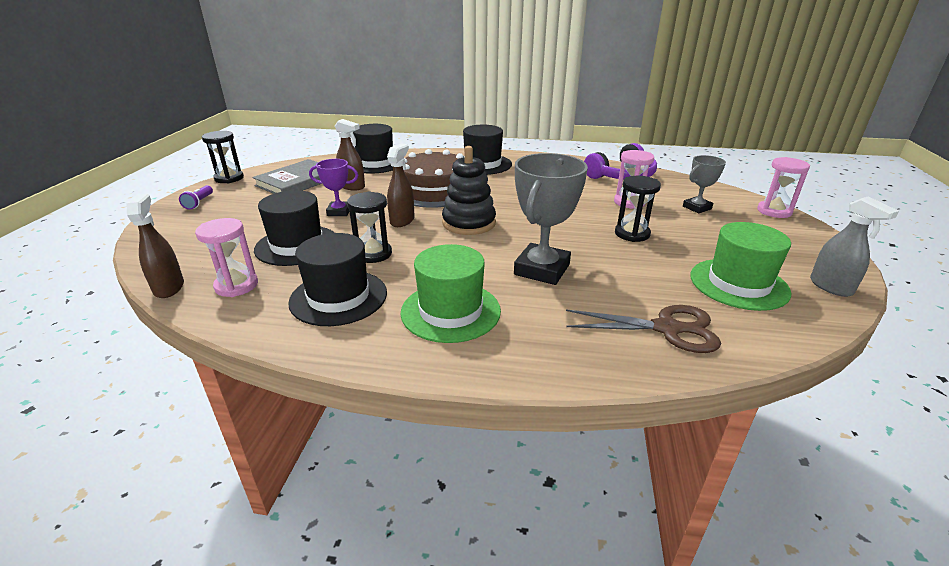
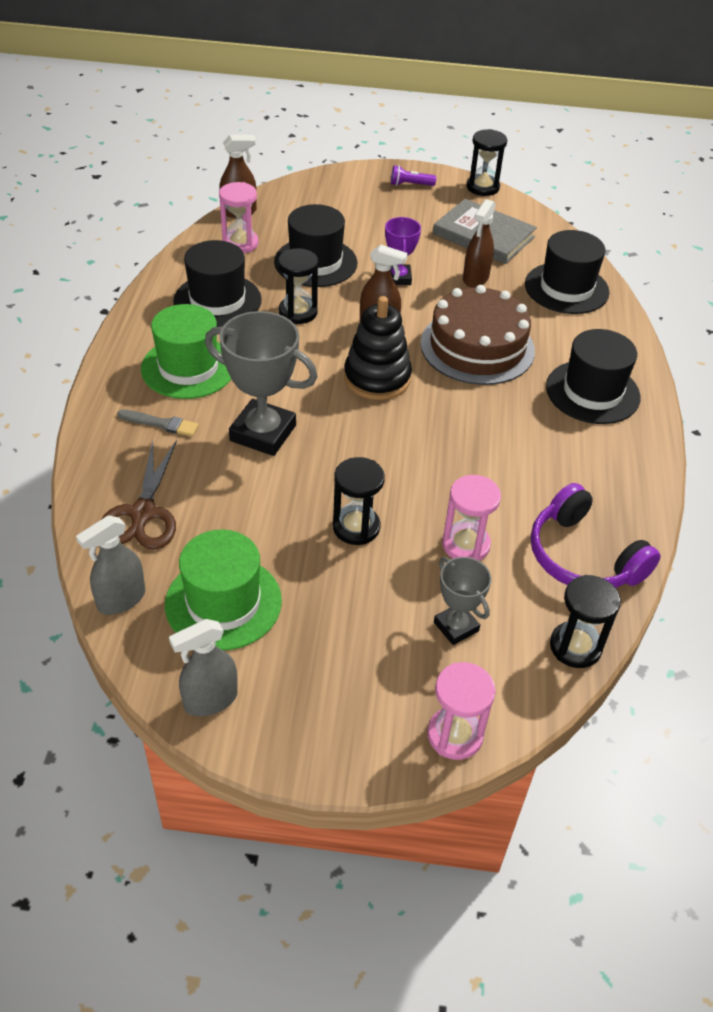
camera: 85 degrees right, 15 degrees up
none -> grey spray bottle [76,515,145,615]
none -> grey brush [117,409,199,436]
none -> black hourglass [550,575,621,668]

